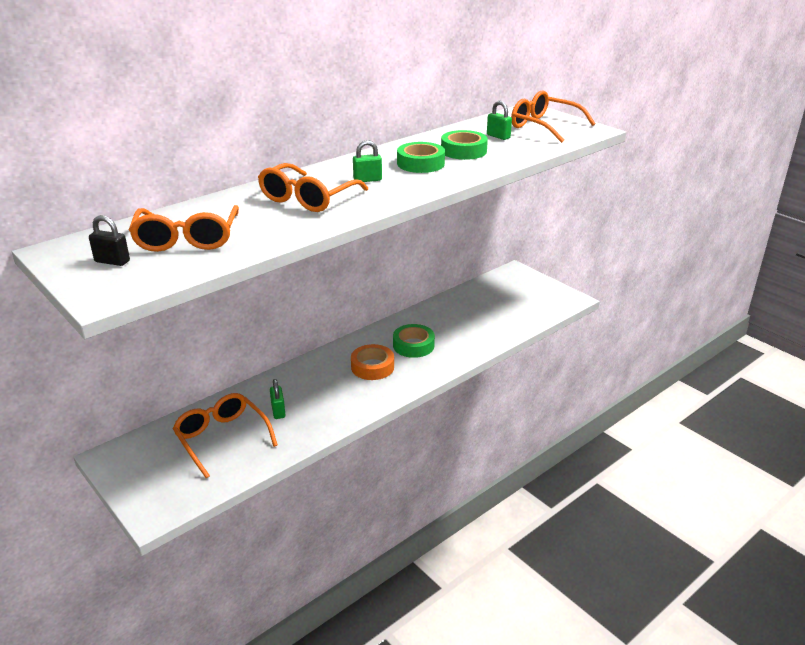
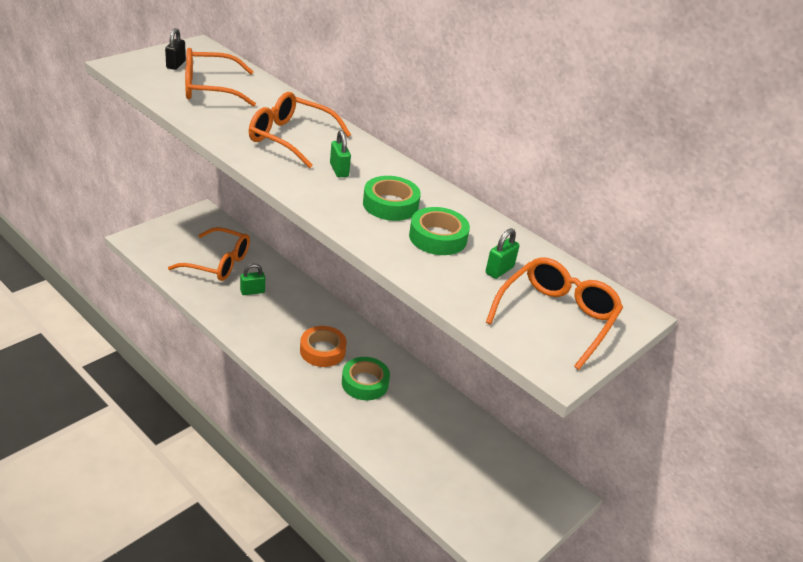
camera: 80 degrees right, 5 degrees up
orange glasses [173,393,278,478] -> orange glasses turned 60 degrees clockwise [168,227,250,281]

